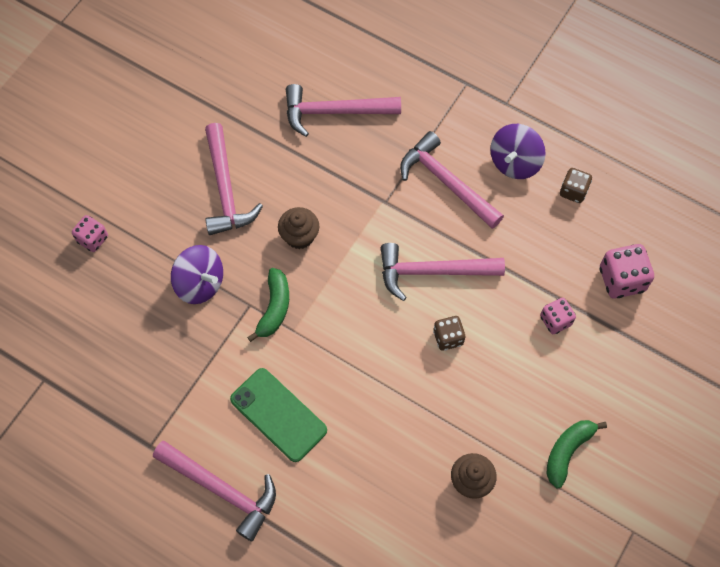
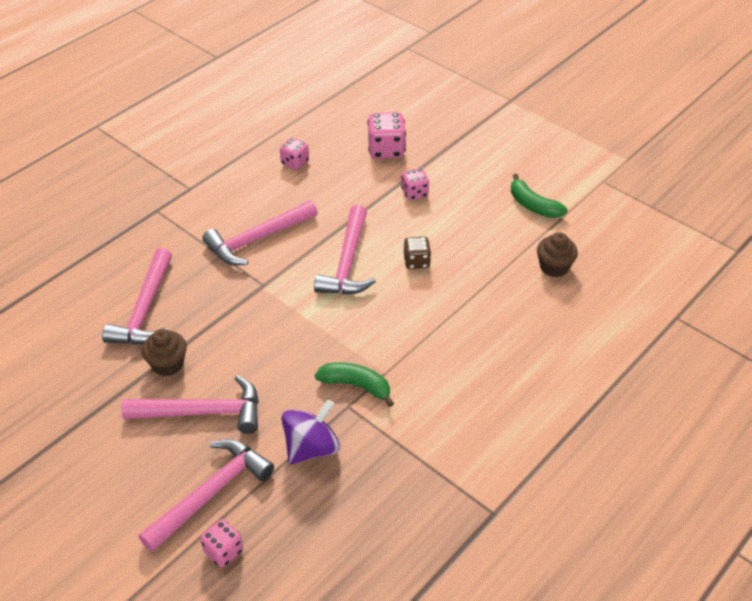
camera: 80 degrees left, 20 degrees down
pink hammer [153,441,276,541] -> pink hammer moved to [138,439,274,552]
green phone [230,368,327,462] -> none
brown cupcake [278,207,319,249] -> brown cupcake moved to [142,329,187,376]
purple spinning top [490,124,546,179] -> none
brown dice [560,168,592,203] -> pink dice [280,138,309,170]

